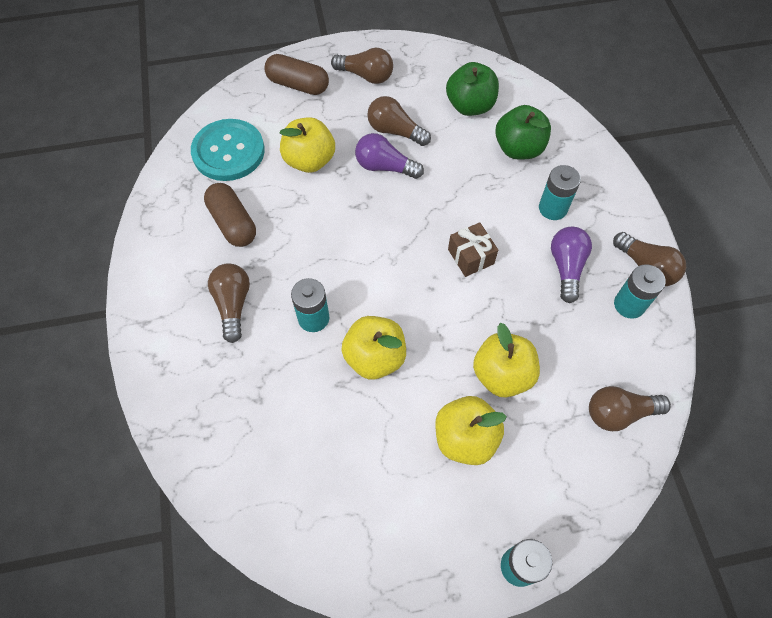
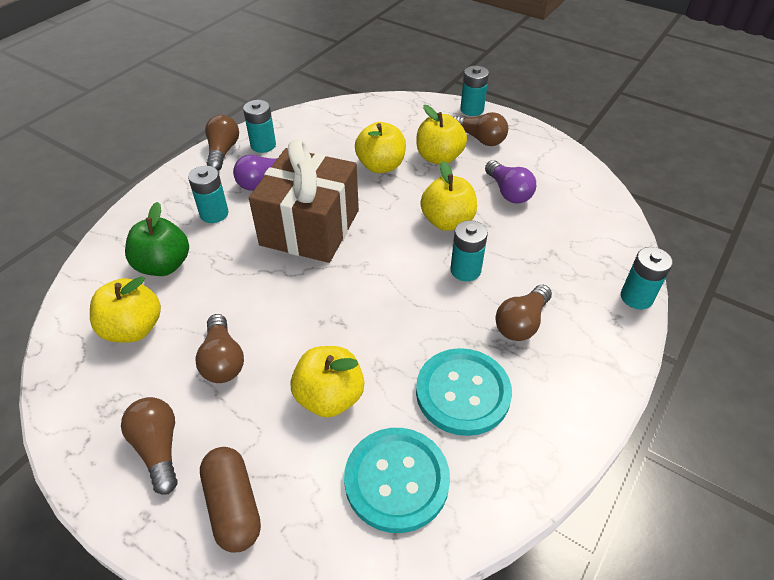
camera: 135 degrees left, 15 degrees down
brown capsule [204,183,256,247] -> turquoise button [416,348,512,436]
purple light bulb [355,133,424,179] -> purple light bulb moved to [485,160,536,204]
green apple [446,62,499,116] -> yellow apple [90,276,161,343]
brown gift [448,222,498,277] -> brown gift [249,139,359,263], size x2.32
brown light bulb [589,386,671,431] -> brown light bulb moved to [453,112,508,146]
none -> turquoise battery [621,247,673,309]

